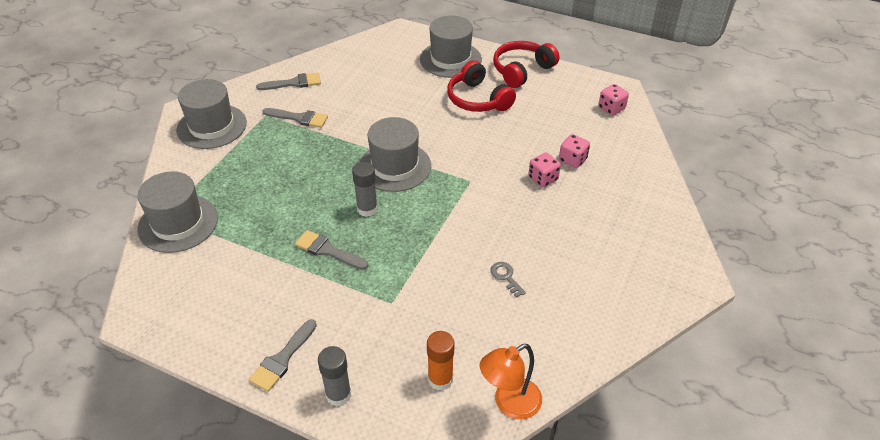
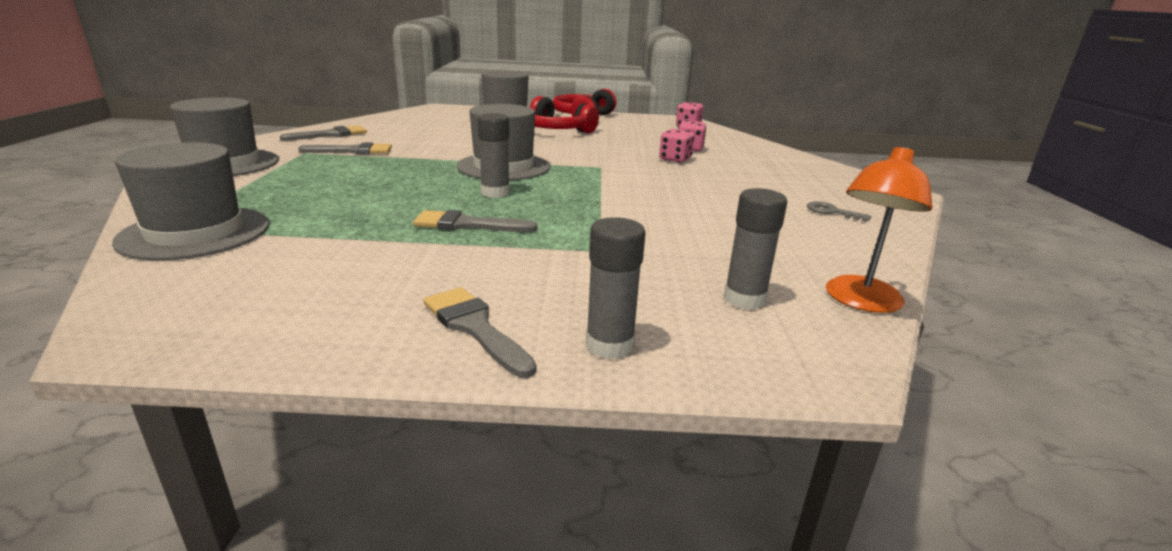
camera: 25 degrees left, 20 degrees down
grey brush [249,319,317,392] -> grey brush turned 135 degrees clockwise [423,287,536,378]
orange glue stick [427,331,455,391] -> grey glue stick [724,188,787,310]
grey key [490,262,526,298] -> grey key moved to [807,201,871,222]

